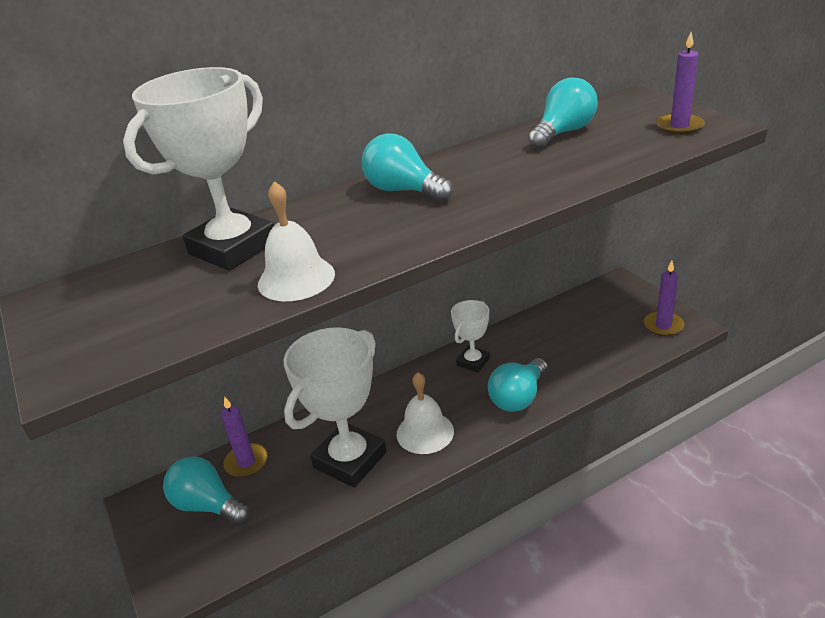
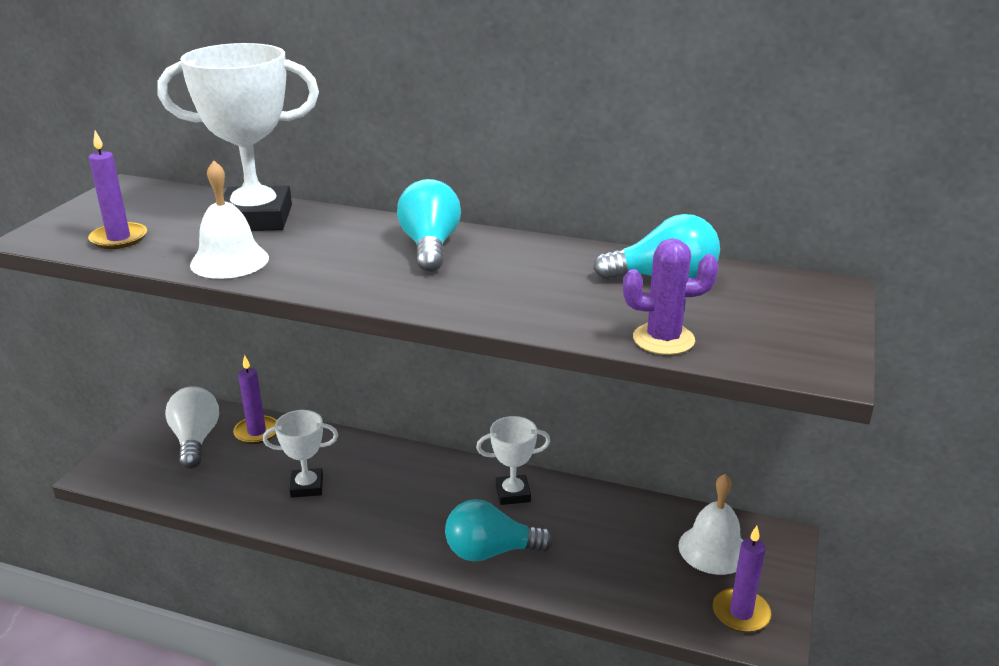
camera: 45 degrees right, 5 degrees down
turquoise light bulb [163,456,250,526] -> white light bulb [165,386,219,469]
white trophy [283,327,387,488] -> white trophy [263,410,338,498], size x0.53
white bell [396,372,454,454] -> white bell moved to [678,474,743,575]
purple candle [656,32,705,135] -> purple candle moved to [88,131,147,249]
none -> purple cactus [623,238,719,355]

